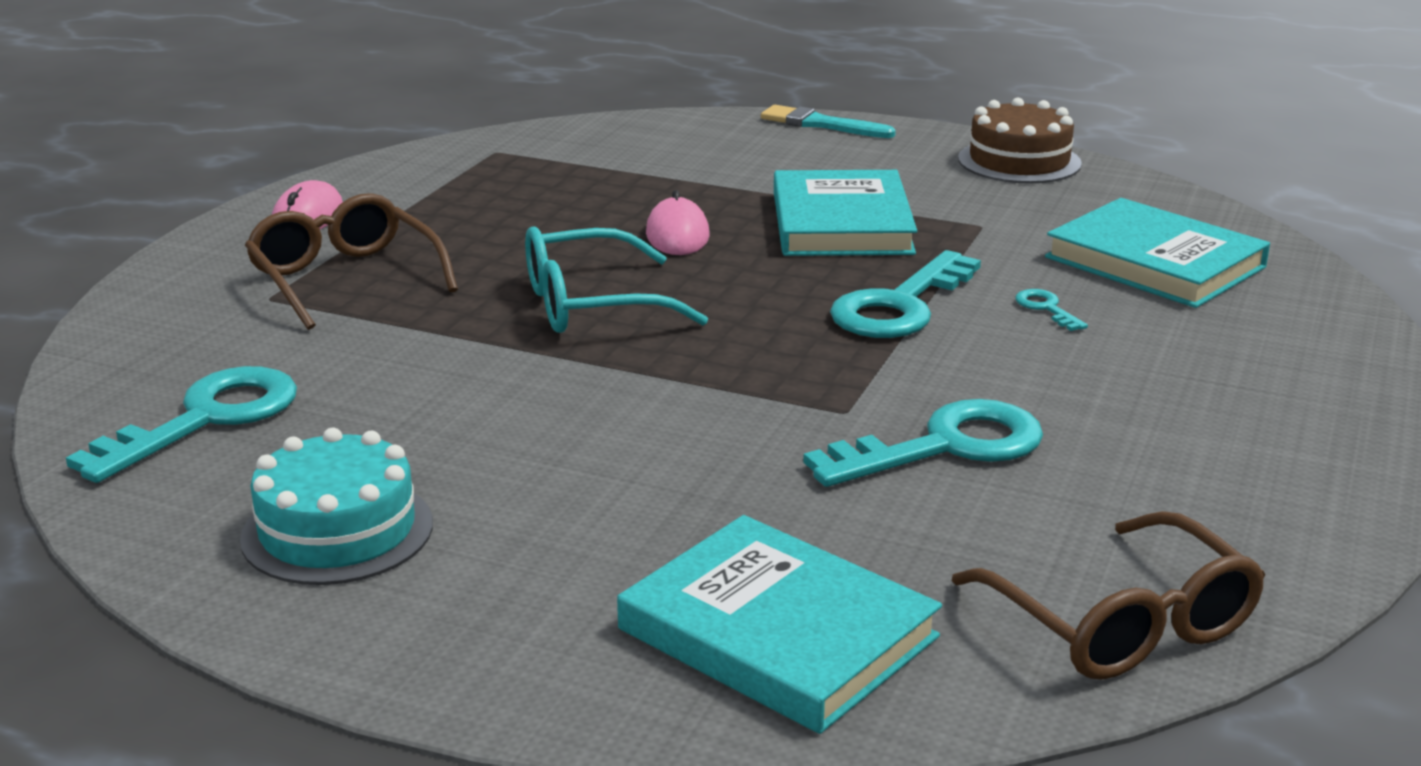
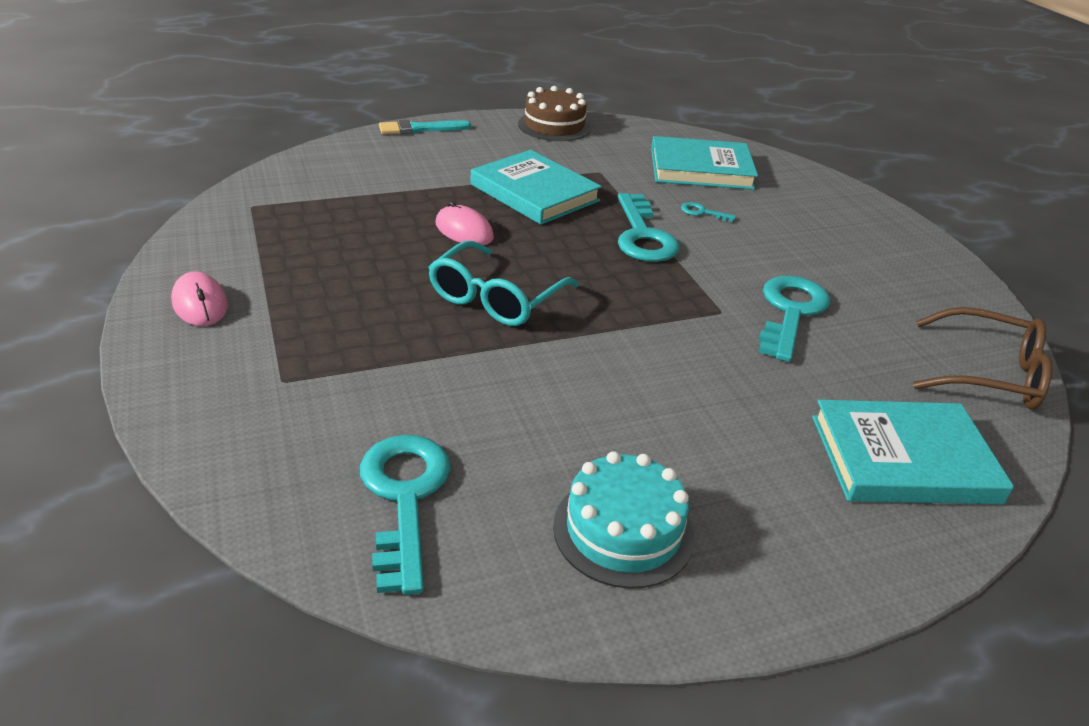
camera: 45 degrees left, 10 degrees up
brown glasses [245,193,458,330] -> none

